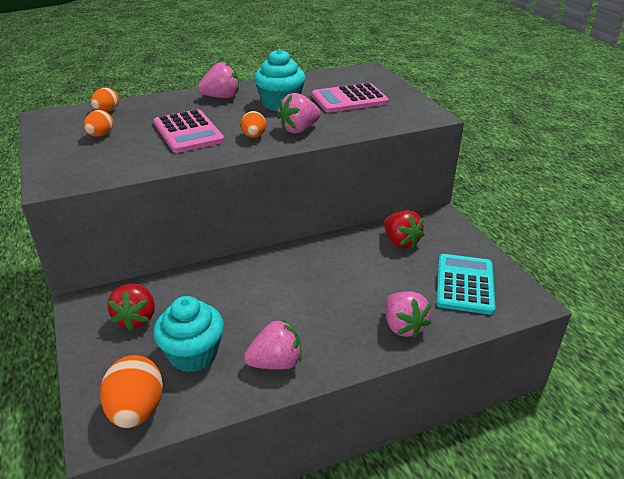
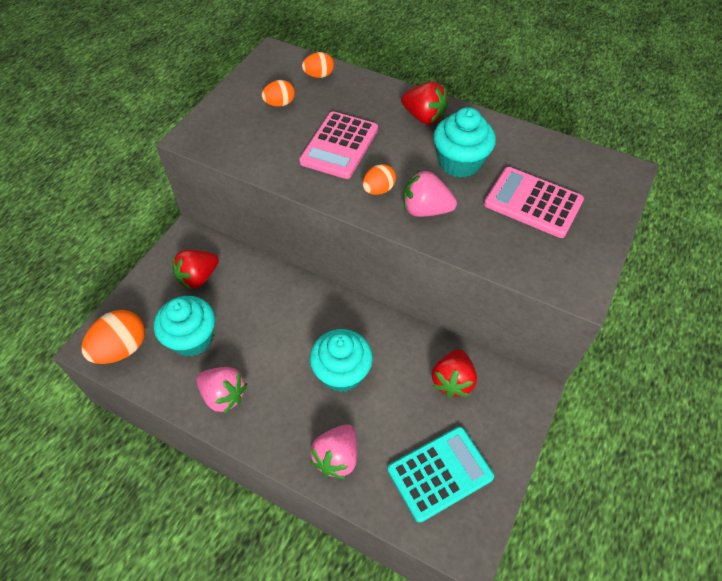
camera: 50 degrees right, 20 degrees up
pink strawberry [198,62,239,98] -> red strawberry [401,82,448,125]
none -> turquoise cupcake [310,329,373,392]

